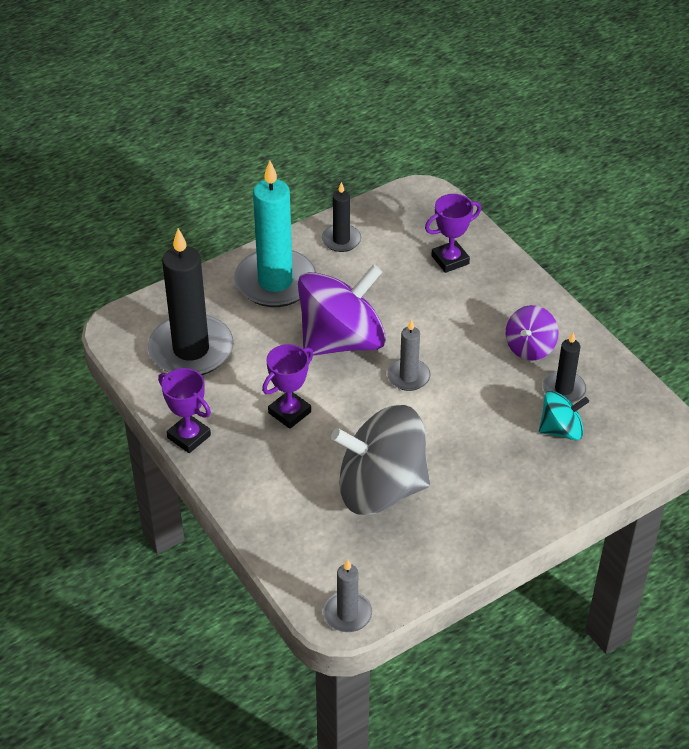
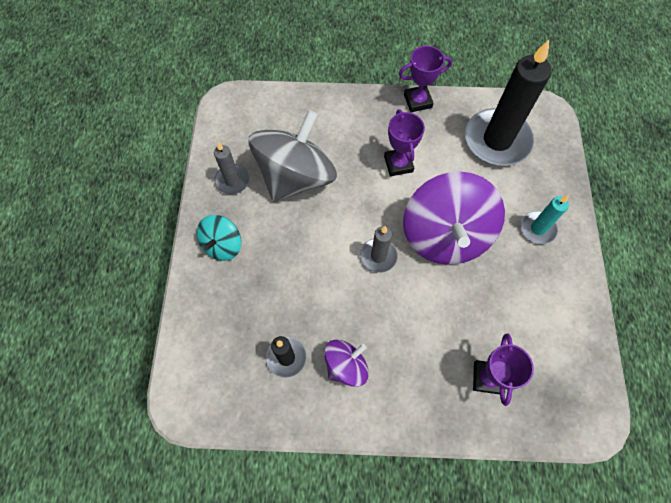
camera: 125 degrees right, 20 degrees up
turquoise candle [234,161,316,307] -> turquoise candle [521,195,569,244], size x0.50
black candle [322,182,361,252] -> none
grey candle [323,559,372,632] -> grey candle moved to [214,142,250,195]
purple spinning top [506,305,559,360] -> purple spinning top turned 75 degrees clockwise [324,340,369,387]
turquoise spinning top [539,391,589,440] -> turquoise spinning top moved to [197,215,241,261]

